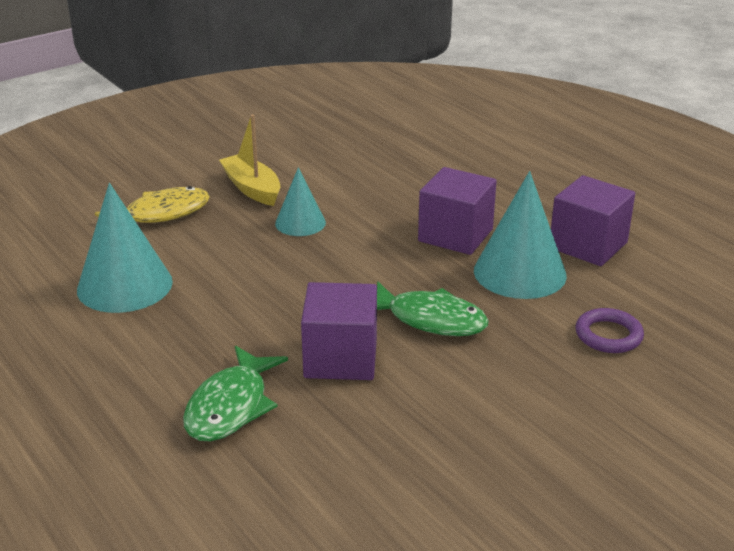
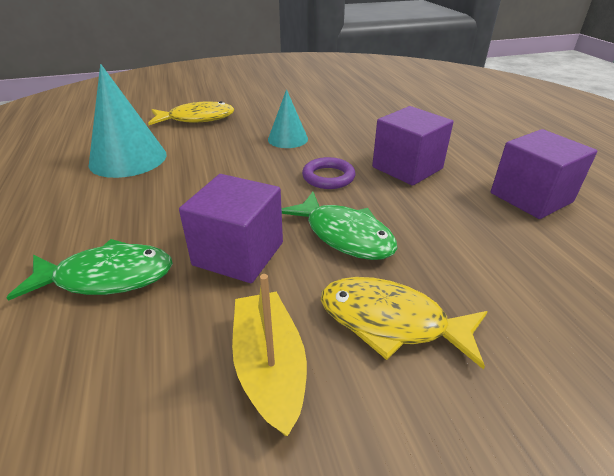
camera: 20 degrees right, 5 degrees up
green fish [183,346,288,441] -> green fish turned 135 degrees counterclockwise [6,239,173,301]
yellow boat [219,114,280,206] -> yellow boat moved to [232,274,307,436]
turquoise cone [474,171,567,299] -> none
purple ring [575,308,644,353] -> purple ring moved to [302,157,355,189]
none -> yellow fish [321,277,488,370]

